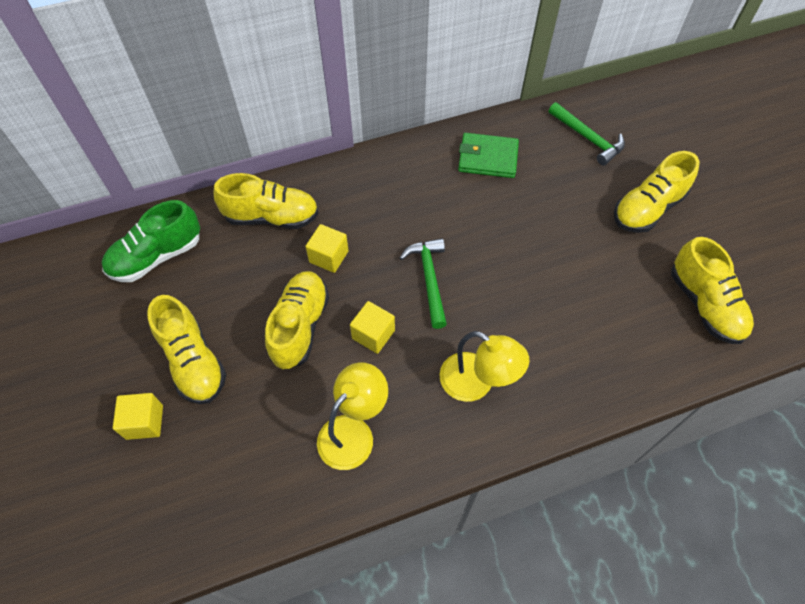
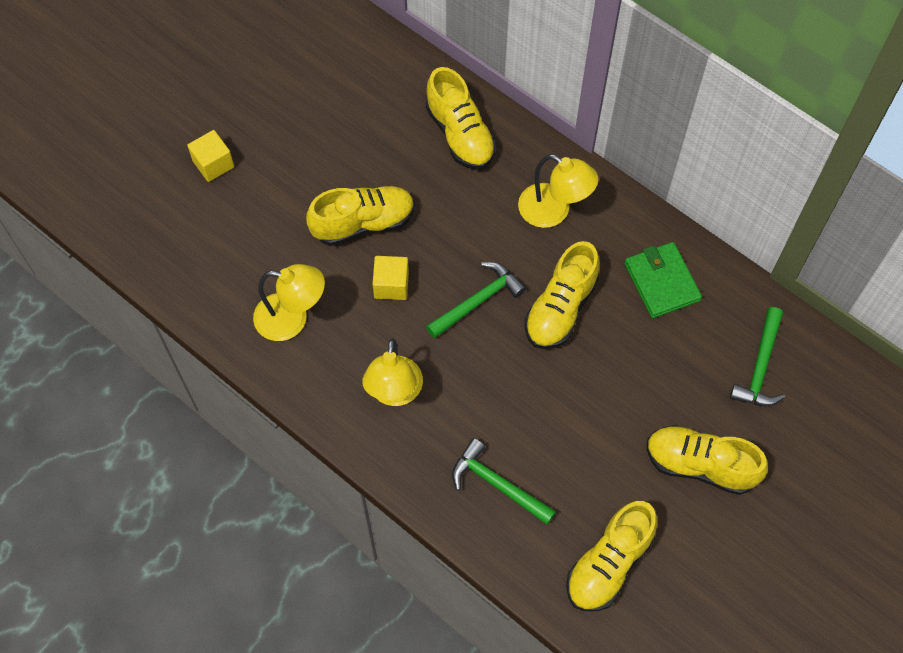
camera: 60 degrees right, 5 degrees up
green shoe [102,200,200,282] -> none
yellow shoe [147,295,227,404] -> yellow shoe moved to [525,241,600,349]
yellow cube [305,224,349,273] -> none
none -> green hammer [452,438,556,525]
none -> yellow lamp [518,154,598,228]

